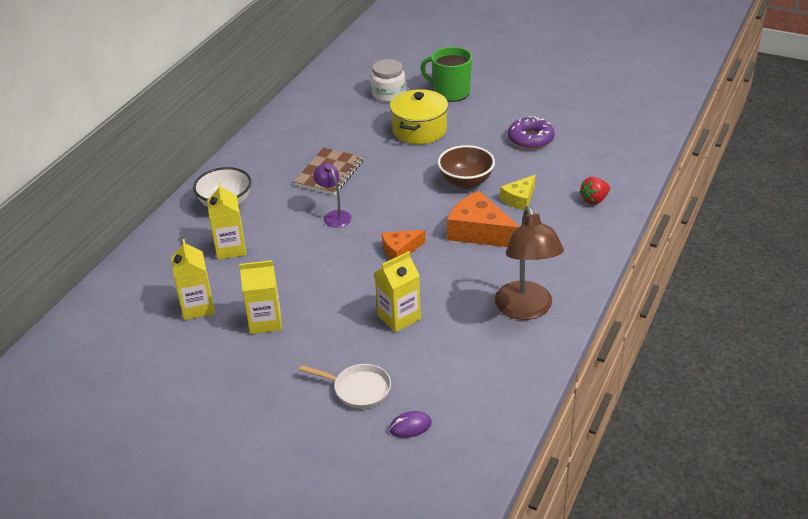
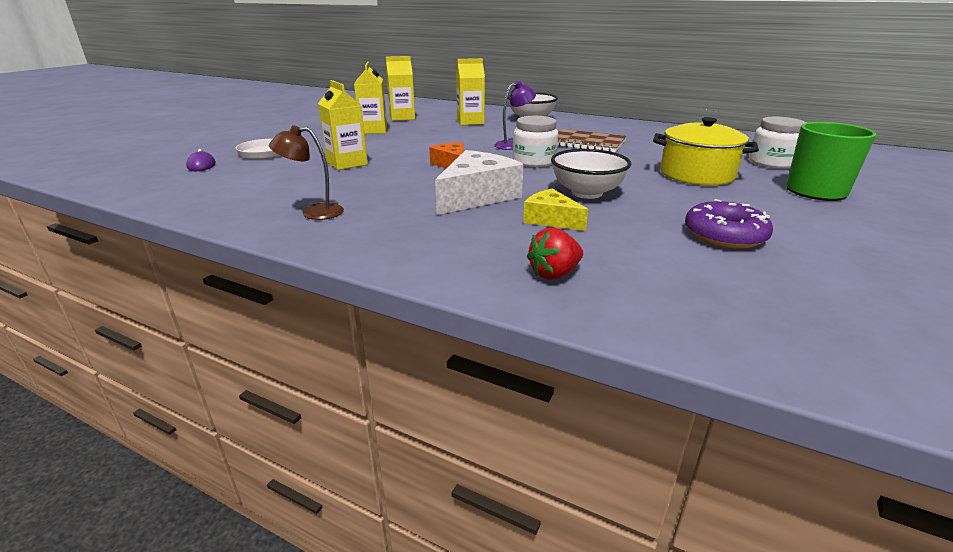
camera: 90 degrees right, 10 degrees down
brown bowl [438,145,495,189] -> white bowl [551,149,631,199]
orange cheese [447,191,520,247] -> white cheese [435,150,524,215]
brown lamp [495,206,564,320] -> brown lamp [269,125,344,220], size x0.54
red strawberry [579,177,610,205] -> red strawberry turned 90 degrees counterclockwise [527,227,583,280]
none -> white jar [513,116,558,167]

